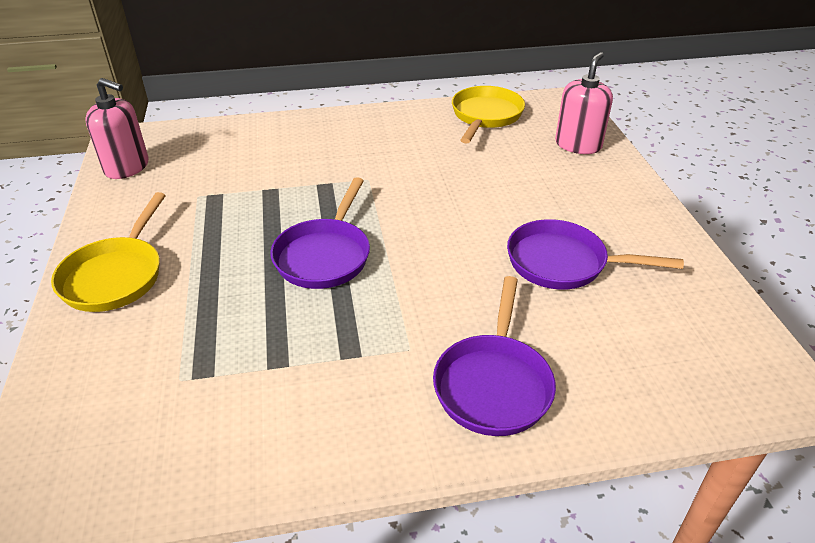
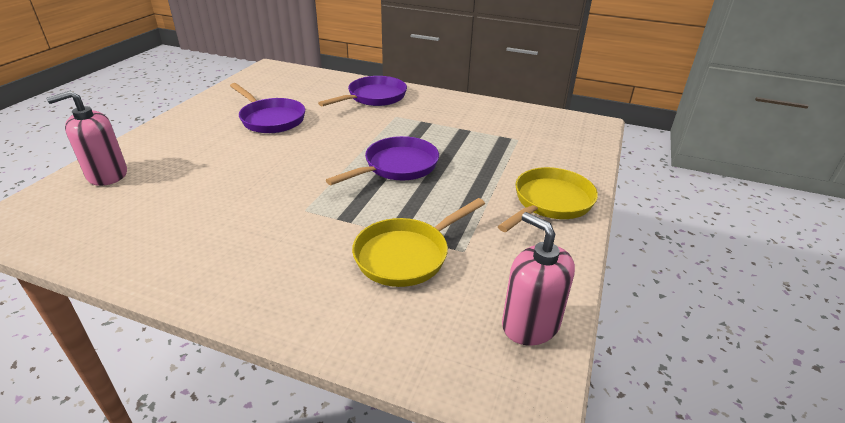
camera: 150 degrees left, 5 degrees down
yellow pan [452,86,525,144] -> yellow pan moved to [352,198,485,287]

